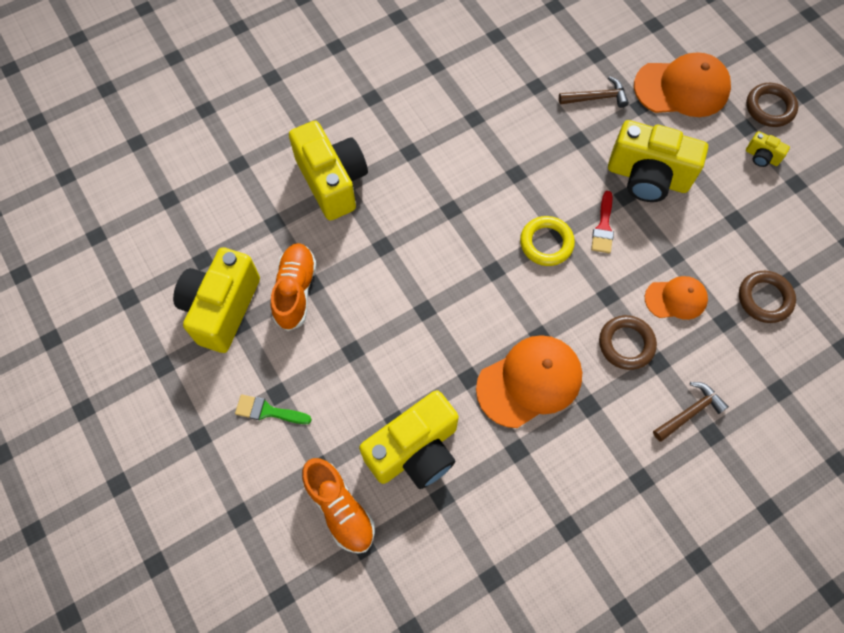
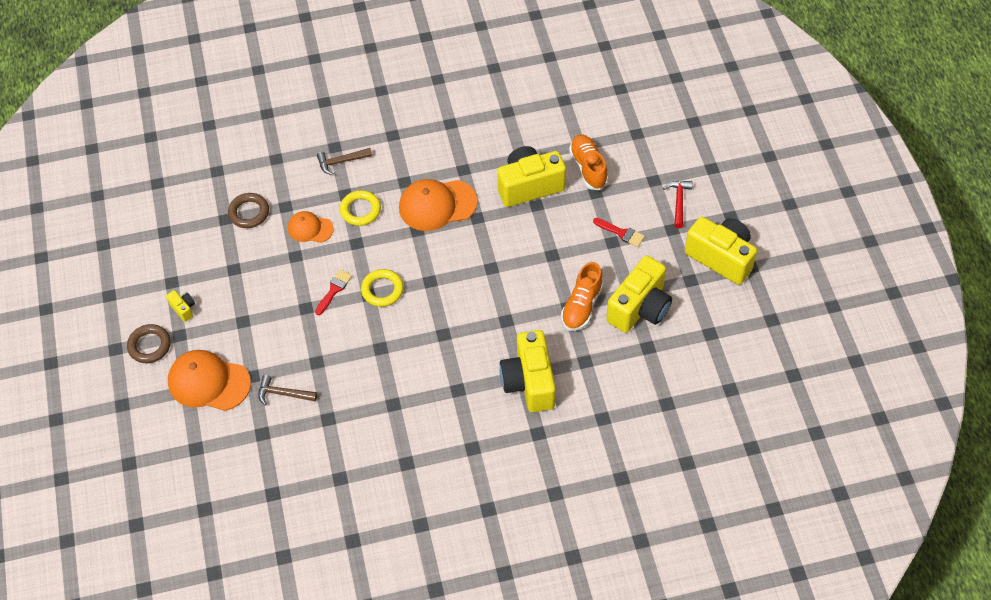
camera: 160 degrees left, 10 degrees down
green brush [235,395,312,424] -> red brush [593,218,645,247]
brown ring [599,315,657,370] -> yellow ring [340,190,381,226]
yellow camera [608,120,708,202] -> yellow camera moved to [685,217,757,285]
none -> red hammer [663,181,692,229]

